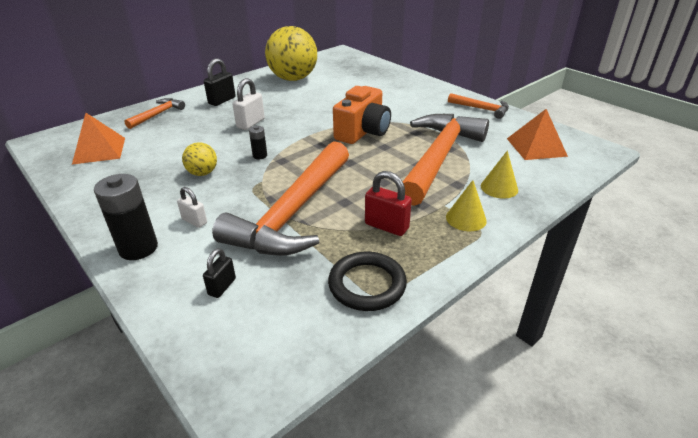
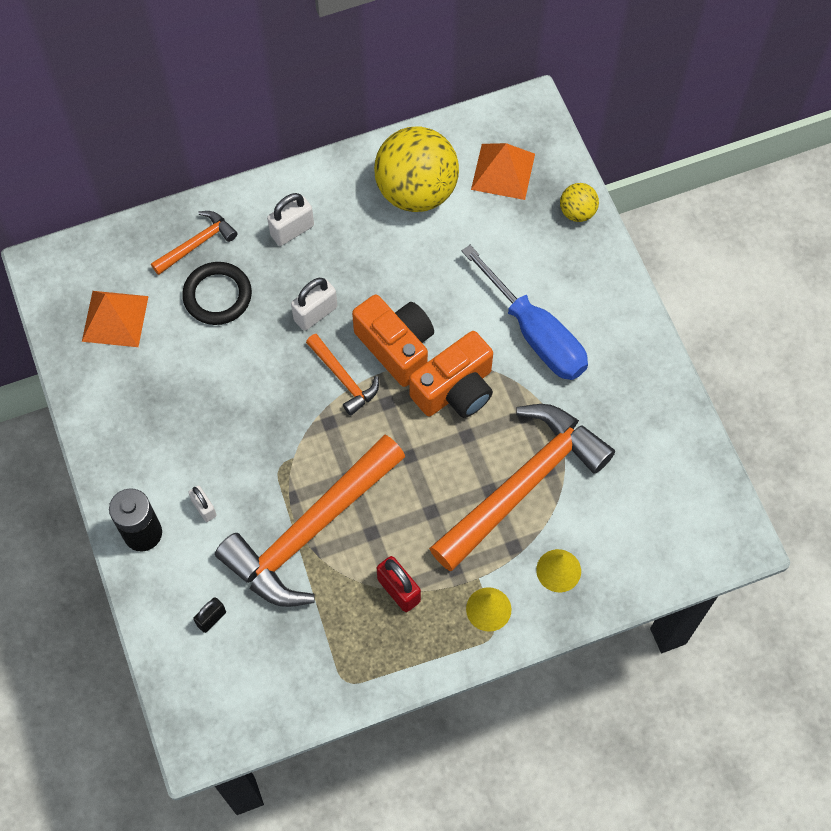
camera: 20 degrees right, 30 degrees up
yellow ball [182,142,217,176] -> yellow ball moved to [560,183,599,222]
black padlock [204,58,236,106] -> white padlock [267,193,314,246]
black battery [249,126,267,159] -> none
black ring [328,252,407,311] -> black ring moved to [182,262,252,325]
orange hammer [448,93,509,119] -> orange hammer moved to [306,334,379,416]
orange pyramid [507,109,568,160] -> orange pyramid moved to [471,143,535,200]
none -> orange camera [352,294,434,387]
none -> blue screwdriver [462,245,588,380]

